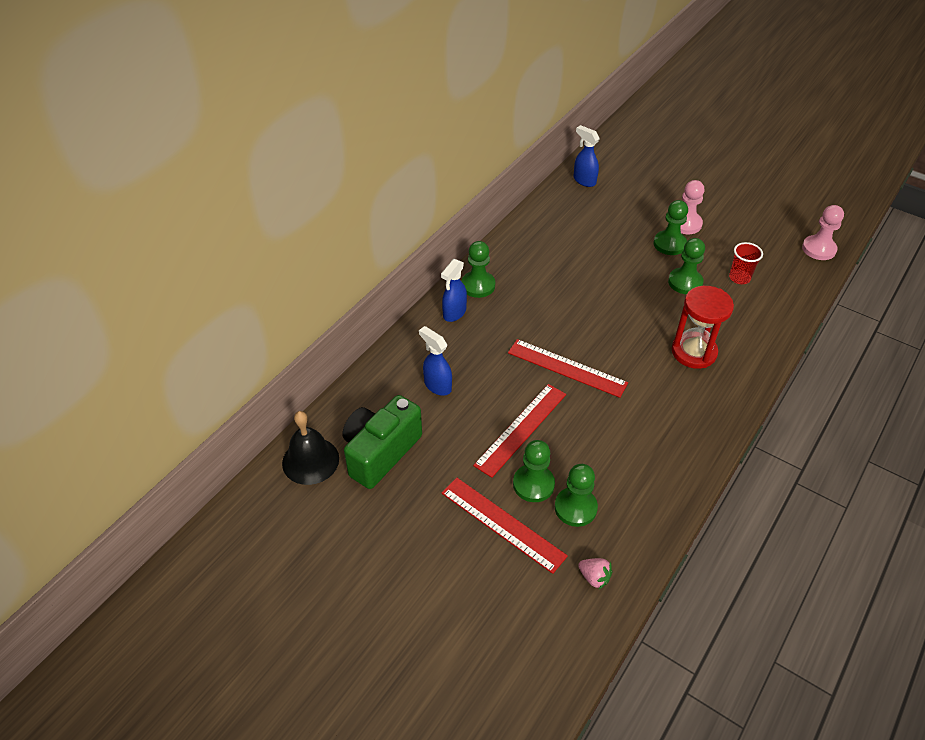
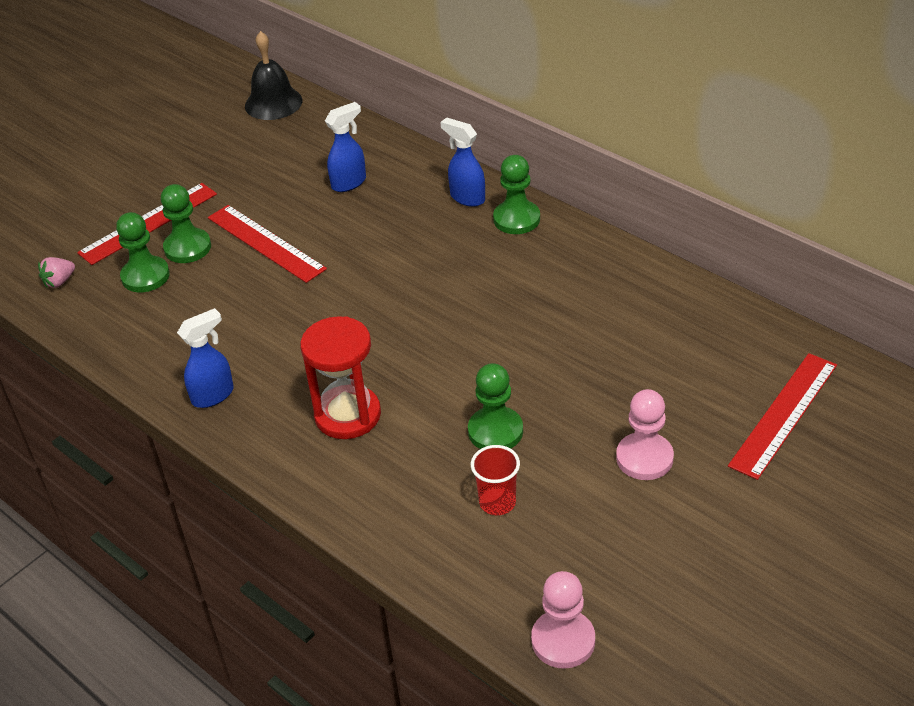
camera: 100 degrees right, 5 degrees down
green camera [342,395,422,489] -> none
red ruler [508,339,628,398] -> red ruler moved to [728,353,837,480]
blue spray bottle [574,125,600,187] -> blue spray bottle moved to [177,308,234,408]
green pawn [654,200,688,255] -> none

